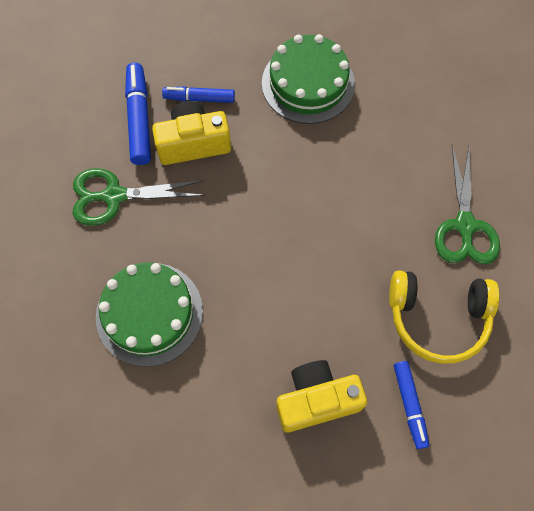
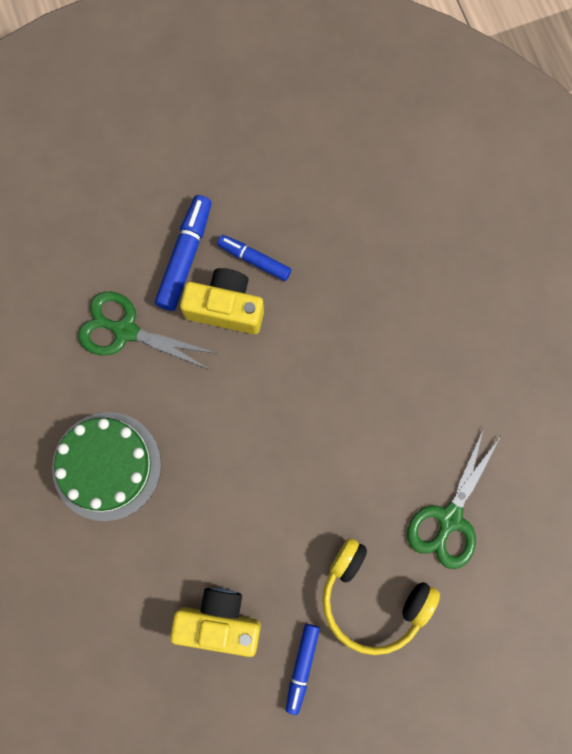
camera: 25 degrees right, 10 degrees up
green cake [262,34,355,124] -> none

